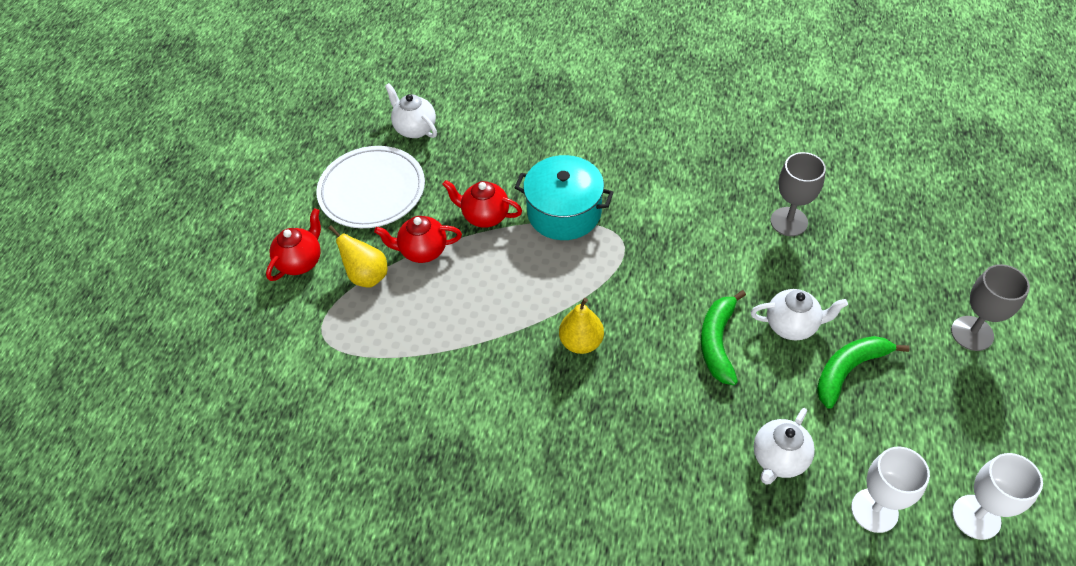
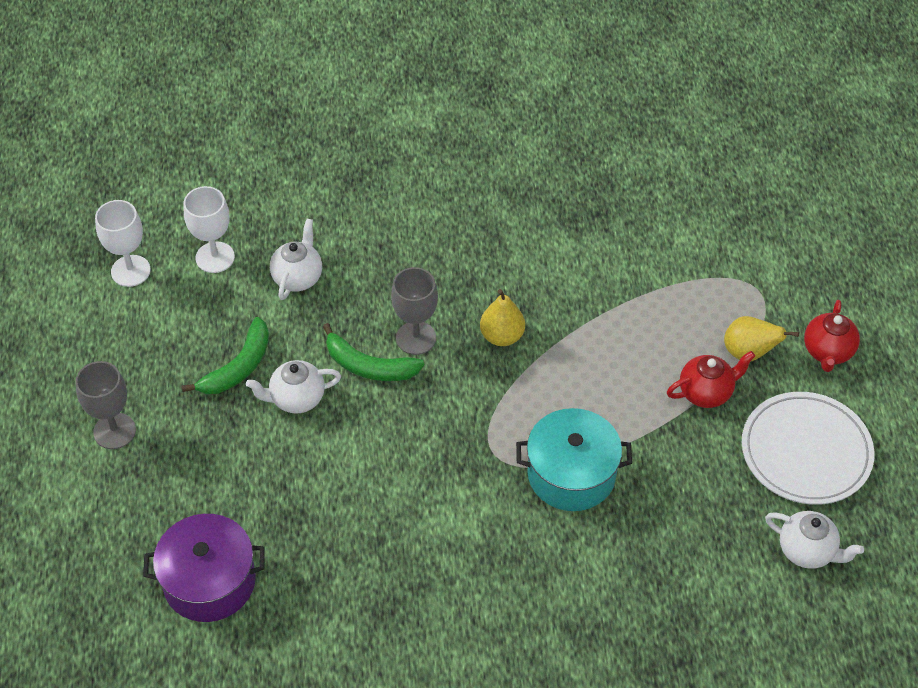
camera: 160 degrees right, 0 degrees up
red teapot [442,180,522,228] -> none
green banana [701,290,746,385] -> green banana turned 120 degrees clockwise [323,323,425,381]
grey goblet [770,152,826,236] -> grey goblet moved to [391,267,438,355]
none -> purple pot [143,514,265,622]

